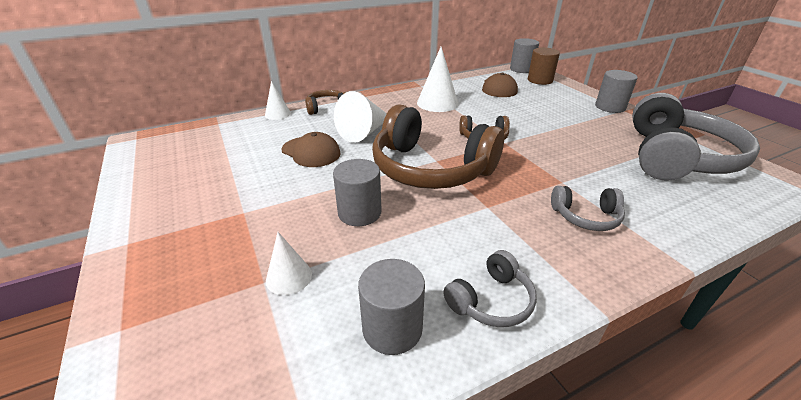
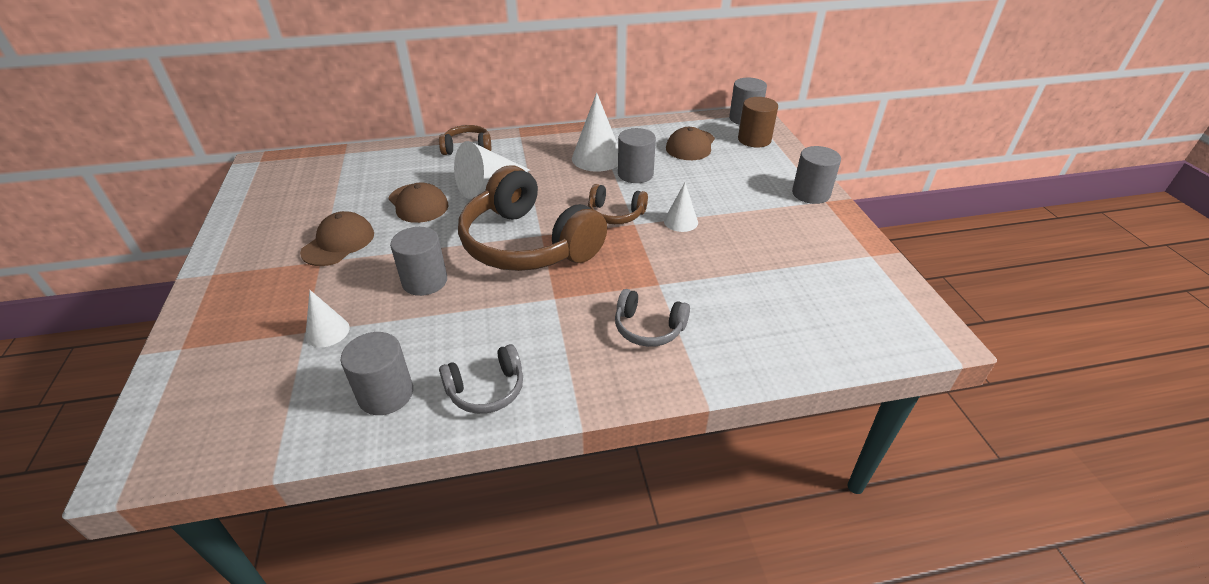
camera: 15 degrees right, 5 degrees up
white cone [265,81,291,120] -> white cone moved to [664,183,698,232]
grey headphones [632,93,760,181] -> none
none -> brown cap [300,211,374,266]
none -> grey cylinder [618,128,656,183]

